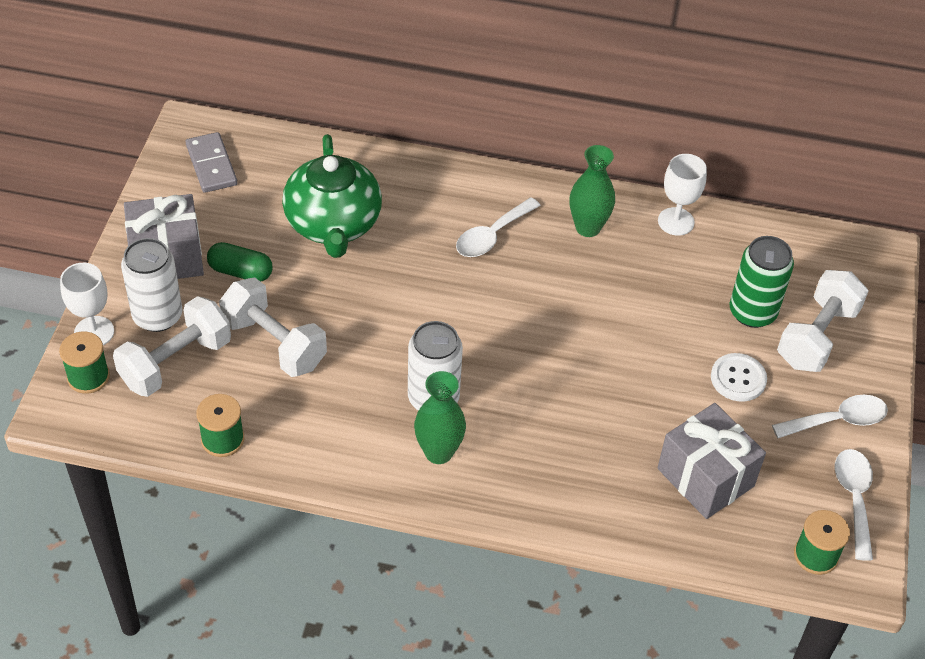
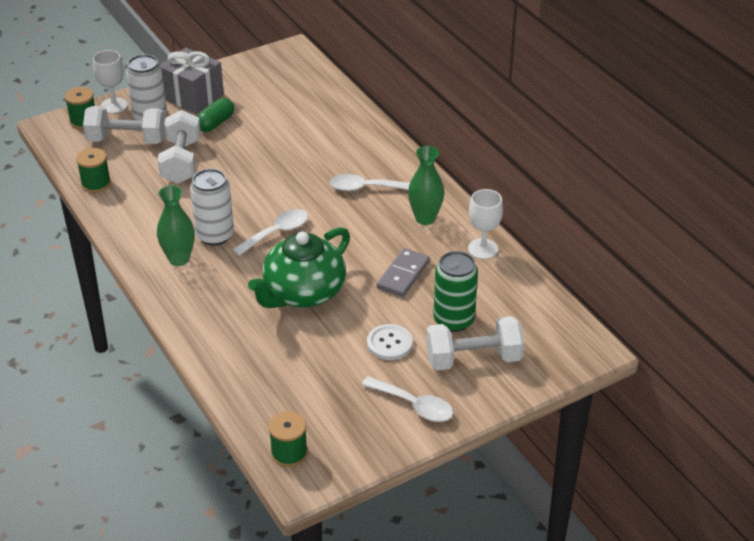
camera: 50 degrees right, 10 degrees down
grey domino [186,132,237,193] -> grey domino moved to [377,248,430,297]
green capsule [207,242,273,282] -> green capsule turned 60 degrees clockwise [197,98,234,132]
green teapot [282,134,382,258] -> green teapot moved to [248,227,350,308]
grey gift [657,403,766,519] -> none
white spoon [835,449,873,561] -> white spoon moved to [232,209,308,256]

